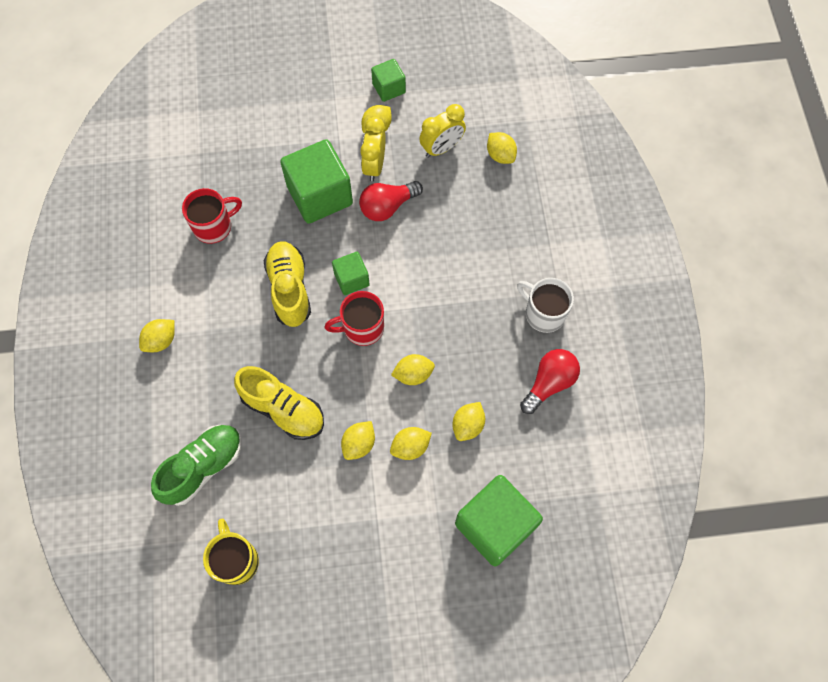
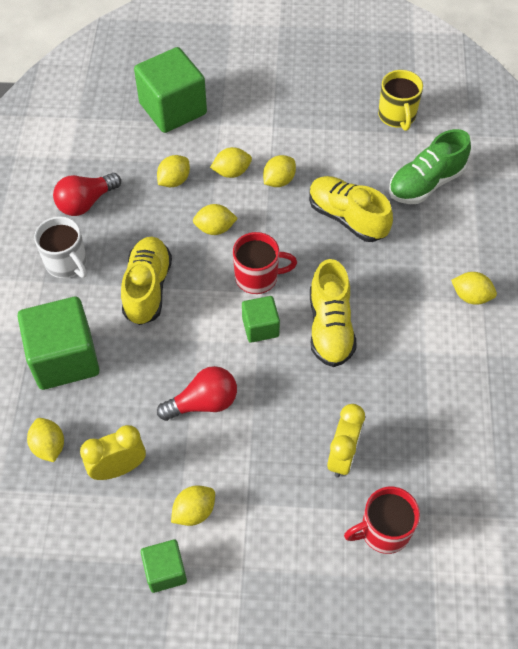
camera: 170 degrees left, 10 degrees down
yellow lemon [139,319,175,352] -> yellow lemon turned 60 degrees clockwise [451,272,497,305]
red mug [182,188,242,244] -> red mug moved to [344,487,420,554]
green cube [280,139,353,224] -> green cube moved to [18,297,100,390]
yellow clock [360,117,386,181] -> yellow clock moved to [327,404,365,477]
none -> yellow shoe [121,236,172,325]

